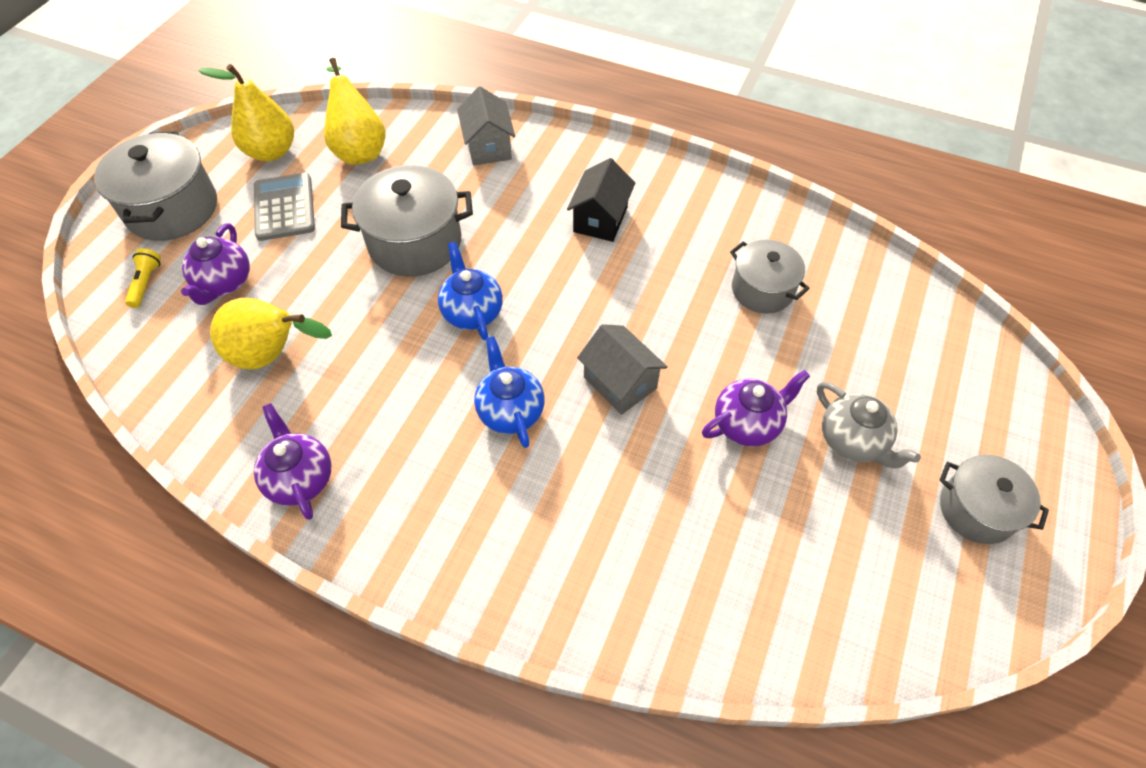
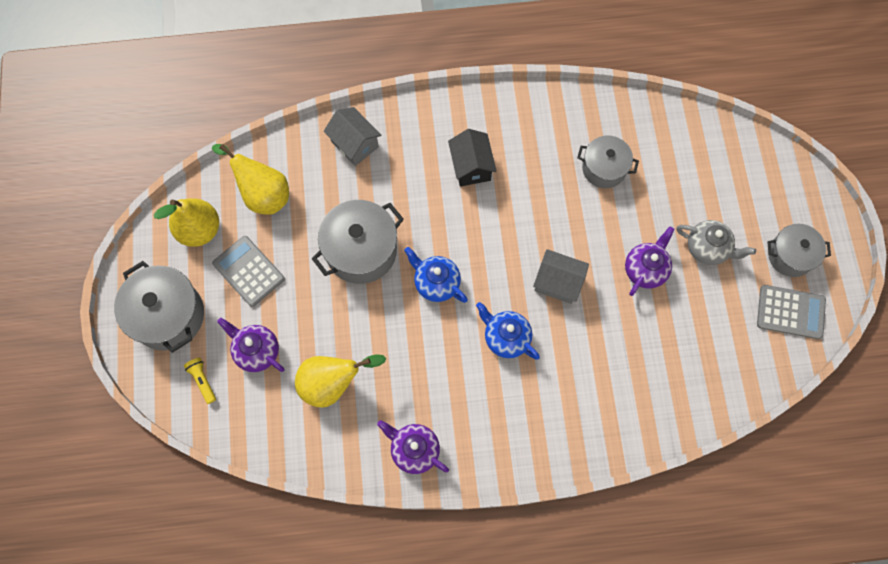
camera: 30 degrees left, 15 degrees up
purple teapot [181,223,250,305] -> purple teapot turned 150 degrees clockwise [217,318,285,372]
none -> grey calculator [757,285,826,339]

